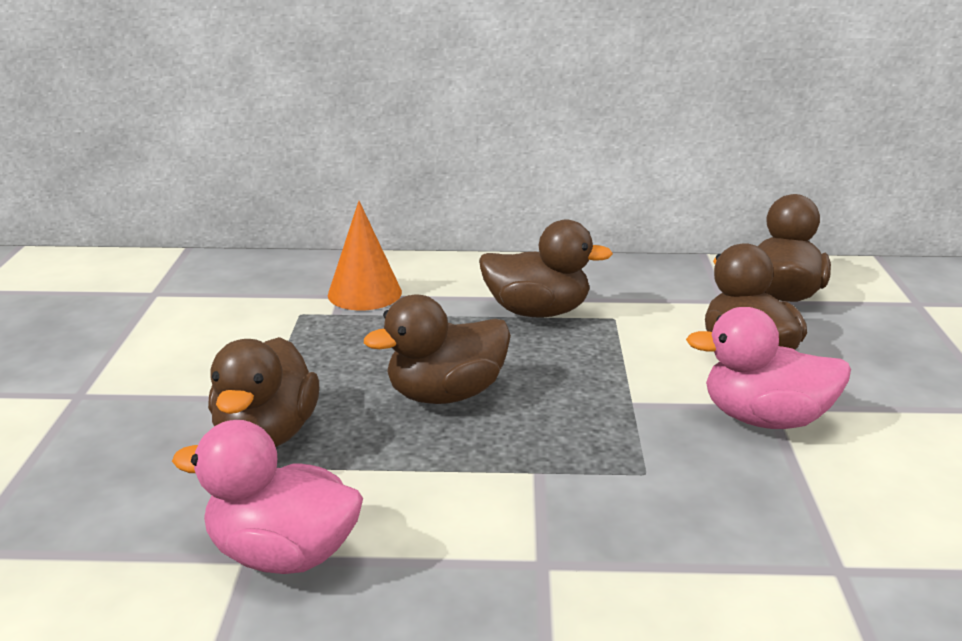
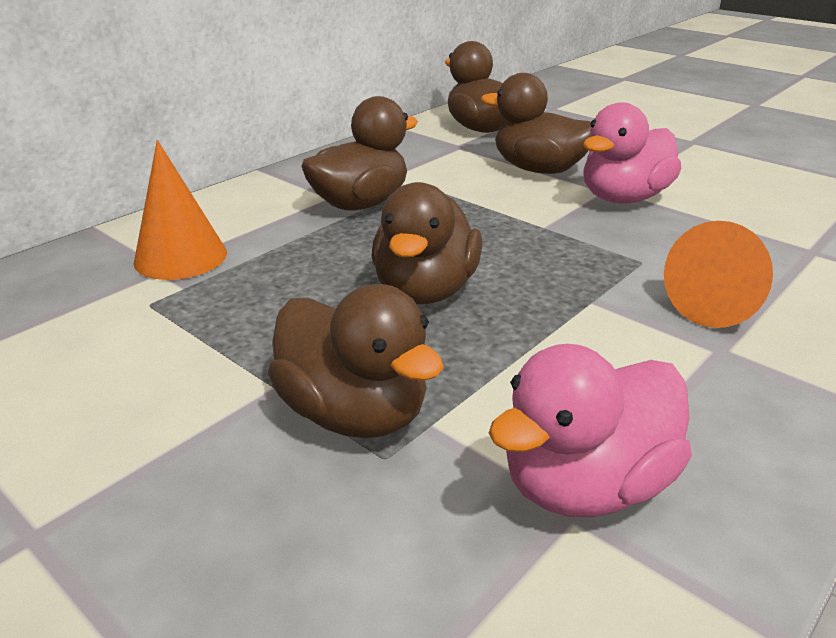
camera: 50 degrees left, 5 degrees up
none -> orange cone [664,221,773,328]

